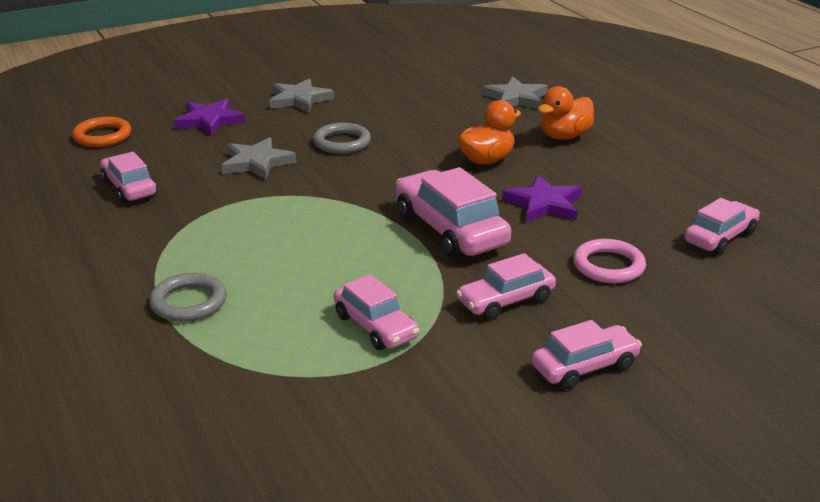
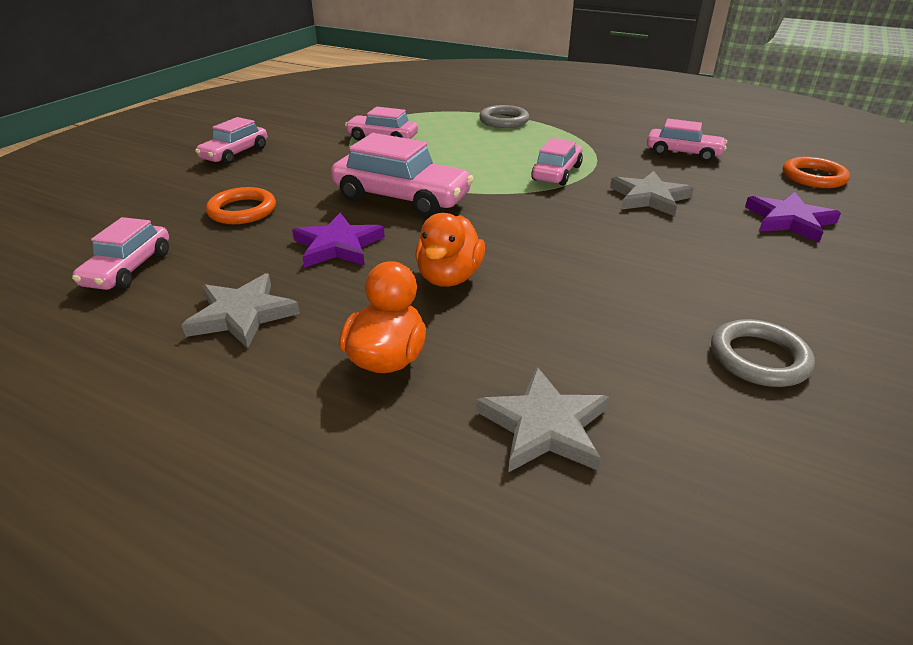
camera: 145 degrees right, 5 degrees up
grey star [270,78,334,113] -> grey star moved to [182,274,300,349]
grey ring [313,123,371,154] -> grey ring moved to [711,319,815,387]
pink car [456,253,556,320] -> pink car moved to [531,138,583,185]
pink ring [573,239,646,283] -> orange ring [206,187,276,224]

